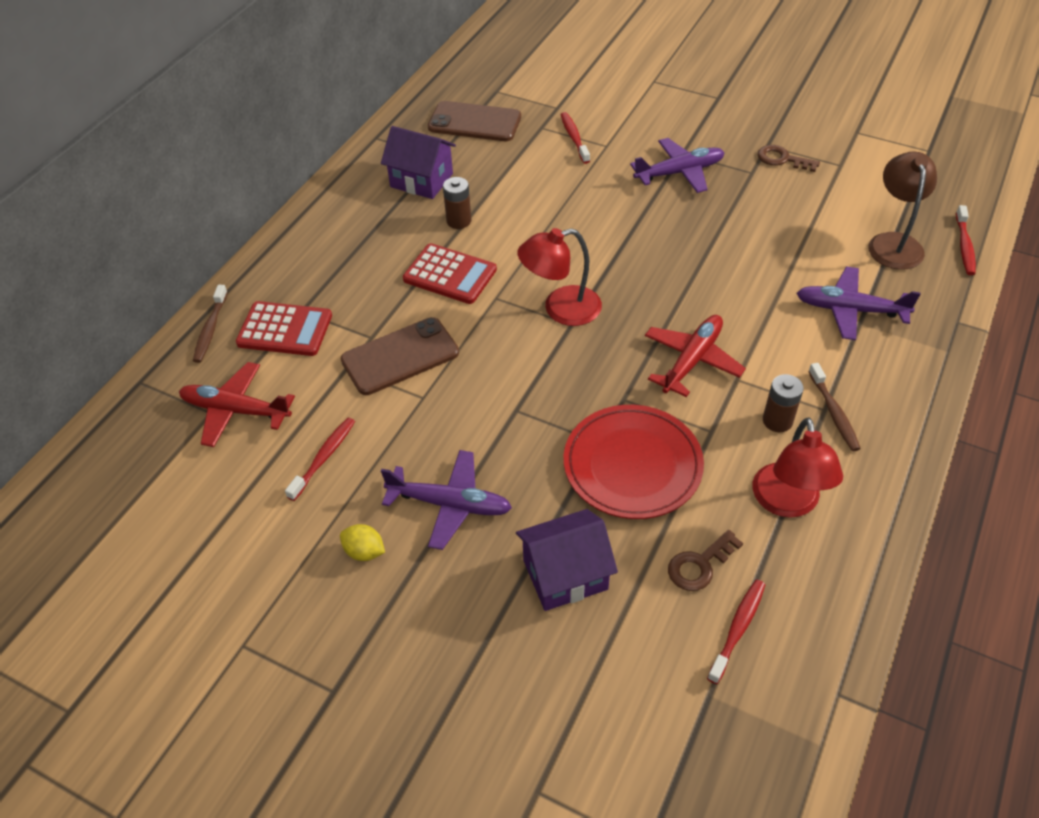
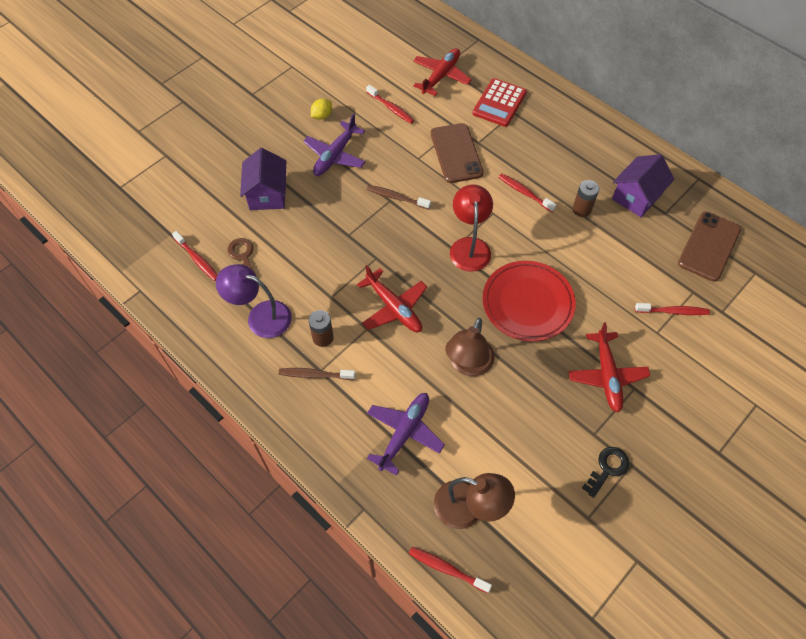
camera: 105 degrees right, 10 degrees up
brown toothbrush [193,285,228,363] -> brown toothbrush moved to [367,185,431,210]
red calculator [403,243,497,304] -> red toothbrush [498,173,556,212]
red plate [564,405,704,519] -> red plate moved to [482,261,576,341]
purple plane [630,138,725,193] -> red plane [568,322,650,413]
red lamp [753,417,843,518] -> purple lamp [216,264,292,338]
brown key [758,145,820,172] -> black key [582,447,629,498]
none -> brown lamp [445,318,495,376]

